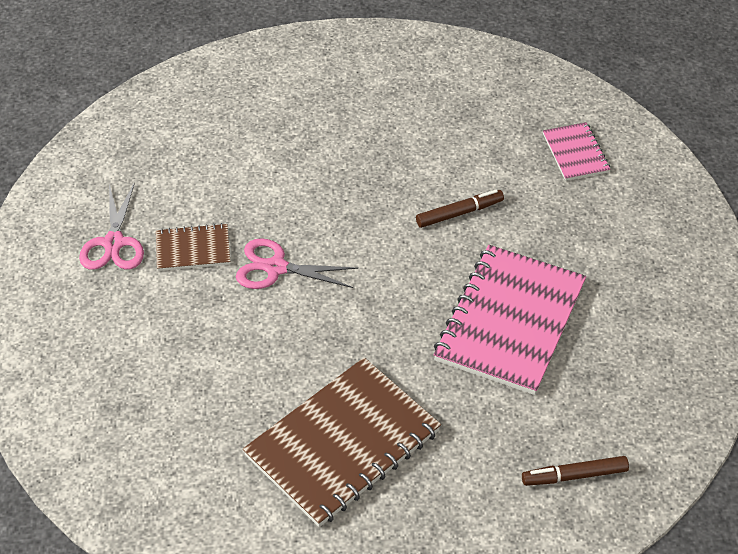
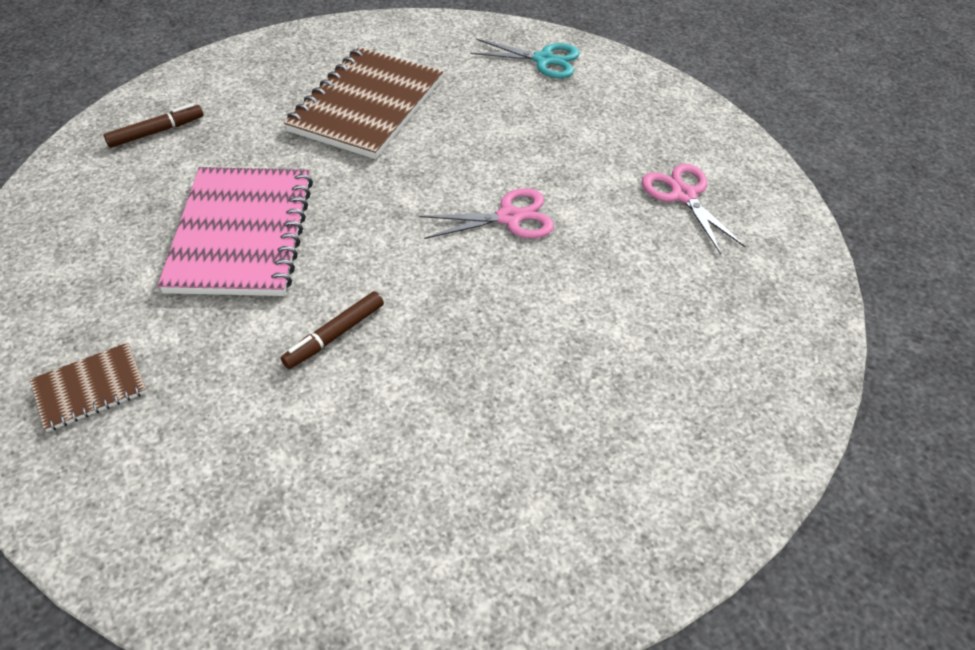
camera: 155 degrees right, 0 degrees up
brown notebook [156,223,230,271] -> brown notebook moved to [30,342,147,432]
pink notebook [543,122,611,181] -> none
none -> turquoise scissors [470,39,580,78]

